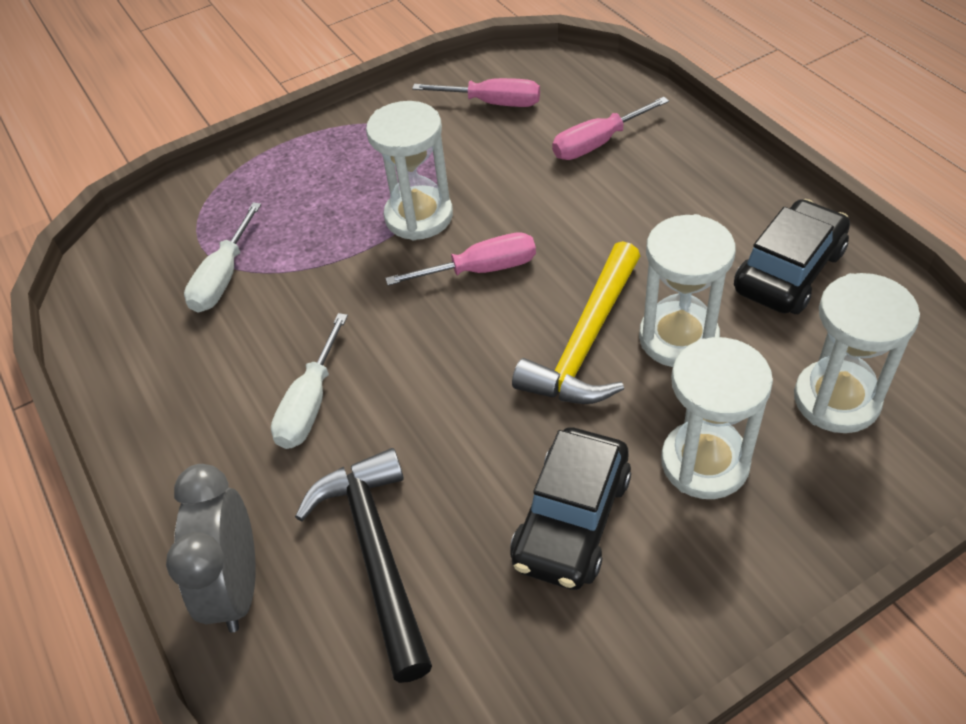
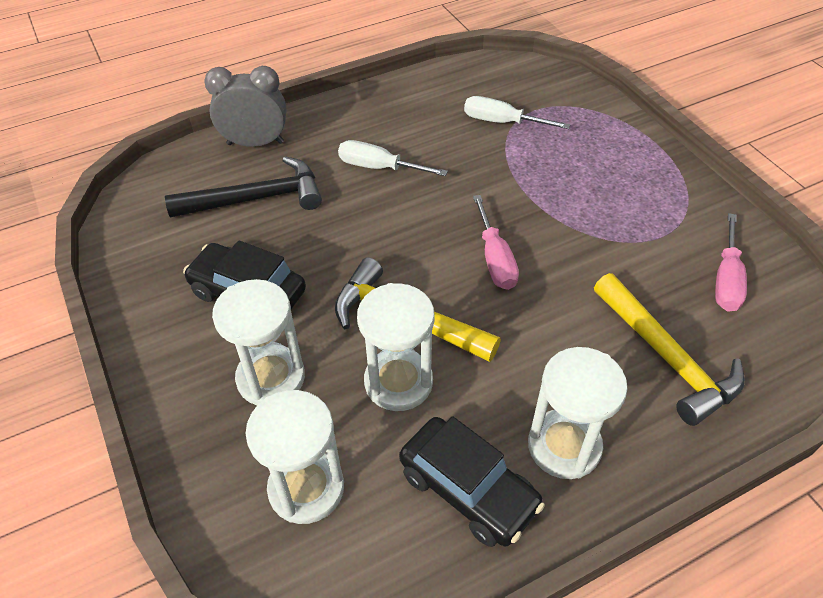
camera: 90 degrees right, 0 degrees up
white hourglass [366,101,453,240] -> white hourglass moved to [528,347,628,479]
pink screwdriver [552,97,669,160] -> yellow hammer [594,273,745,426]

